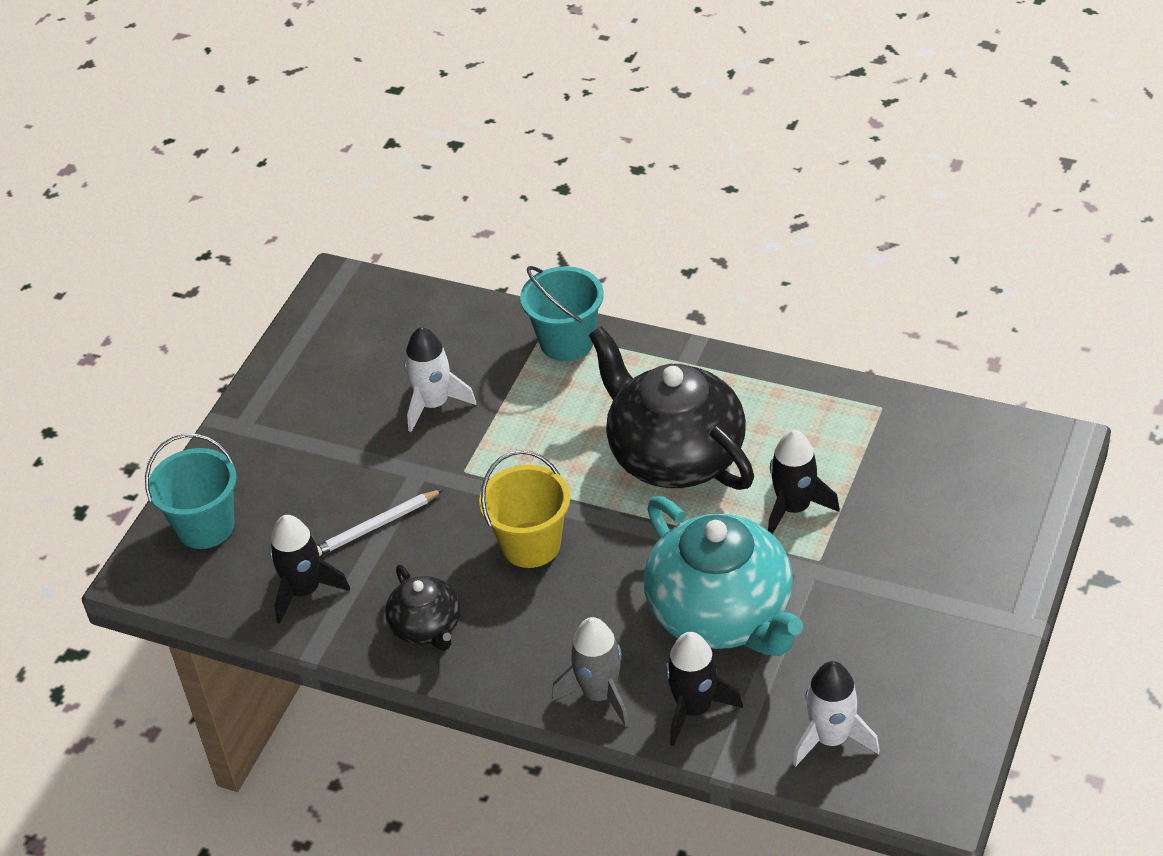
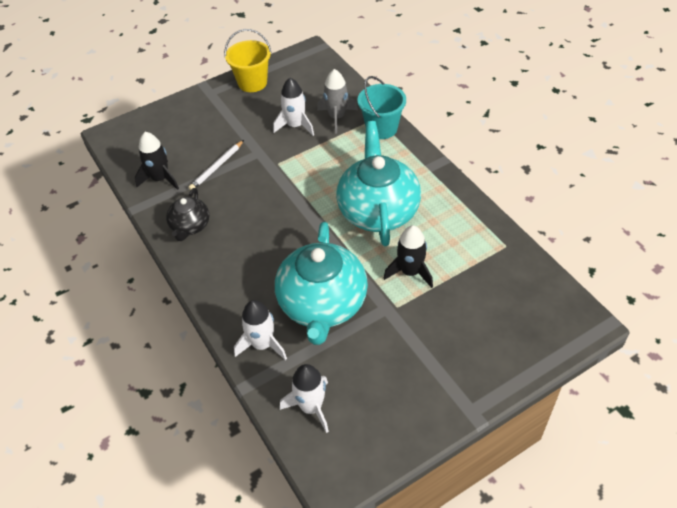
camera: 35 degrees right, 5 degrees up
turquoise bucket [145,434,237,549] -> none
white pencil [317,489,444,556] -> white pencil turned 60 degrees counterclockwise [188,140,244,190]
yellow bucket [479,450,570,568] -> yellow bucket moved to [224,29,272,92]
grey rocket [552,617,629,727] -> grey rocket moved to [317,69,358,134]
black teapot [589,326,754,490] -> turquoise teapot [336,121,421,246]
black rocket [666,632,743,746] -> white rocket [234,300,287,360]

